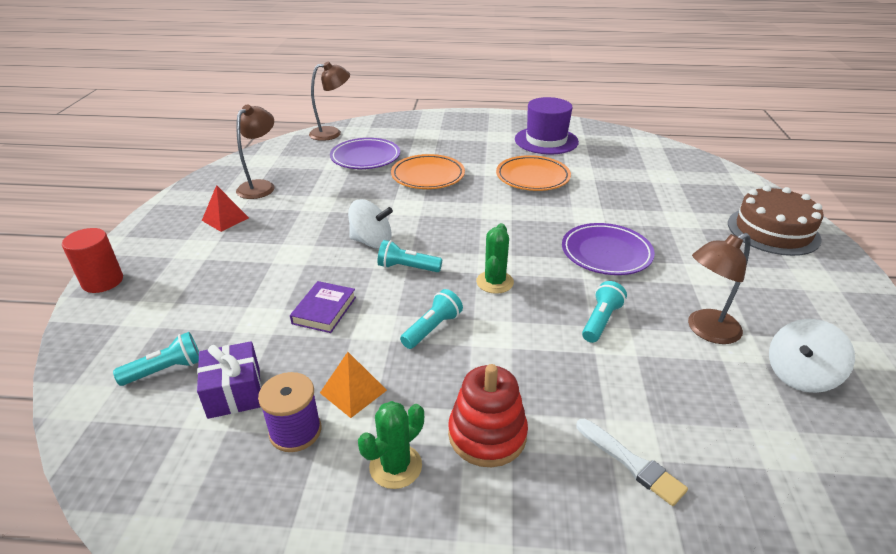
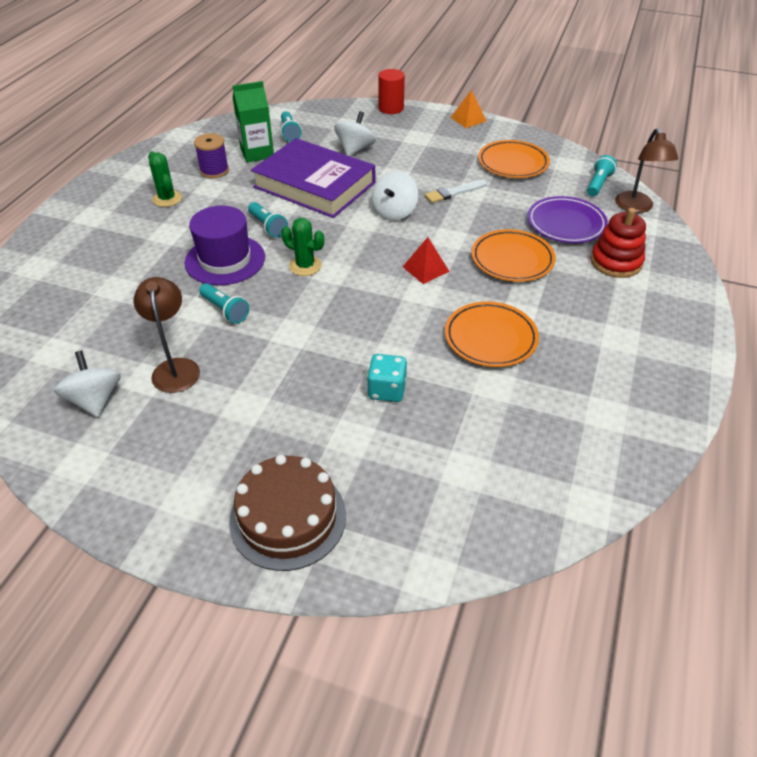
camera: 105 degrees right, 10 degrees up
purple gift [197,341,261,419] -> green carton [233,81,274,163]
red pyramid [202,185,249,232] -> red pyramid moved to [403,237,450,284]
brown lamp [236,104,274,199] -> orange plate [478,140,550,178]
purple book [290,281,356,333] -> purple book [251,138,375,218], size x2.39
orange pyramid [320,352,387,418] -> orange pyramid moved to [450,90,486,128]
turquoise flashlight [377,240,442,272] -> turquoise flashlight moved to [587,155,617,196]
red stacking toy [448,364,528,467] -> red stacking toy moved to [591,208,646,278]
purple hat [515,97,579,154] -> purple hat moved to [184,205,265,285]
purple plate [562,223,655,275] -> none
white brush [577,419,688,506] -> white brush moved to [425,180,487,203]
none -> white spinning top [334,111,376,156]
none -> turquoise dice [367,354,407,402]

